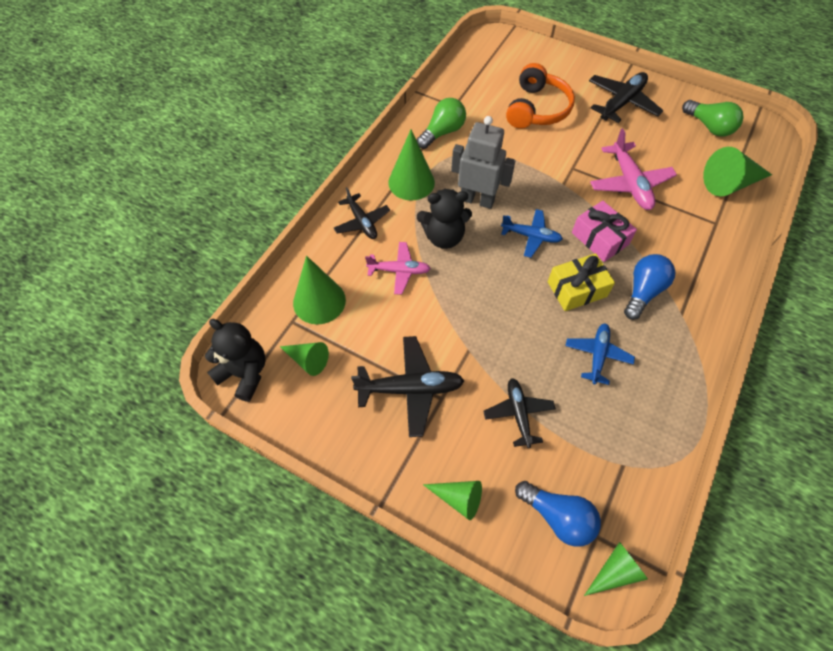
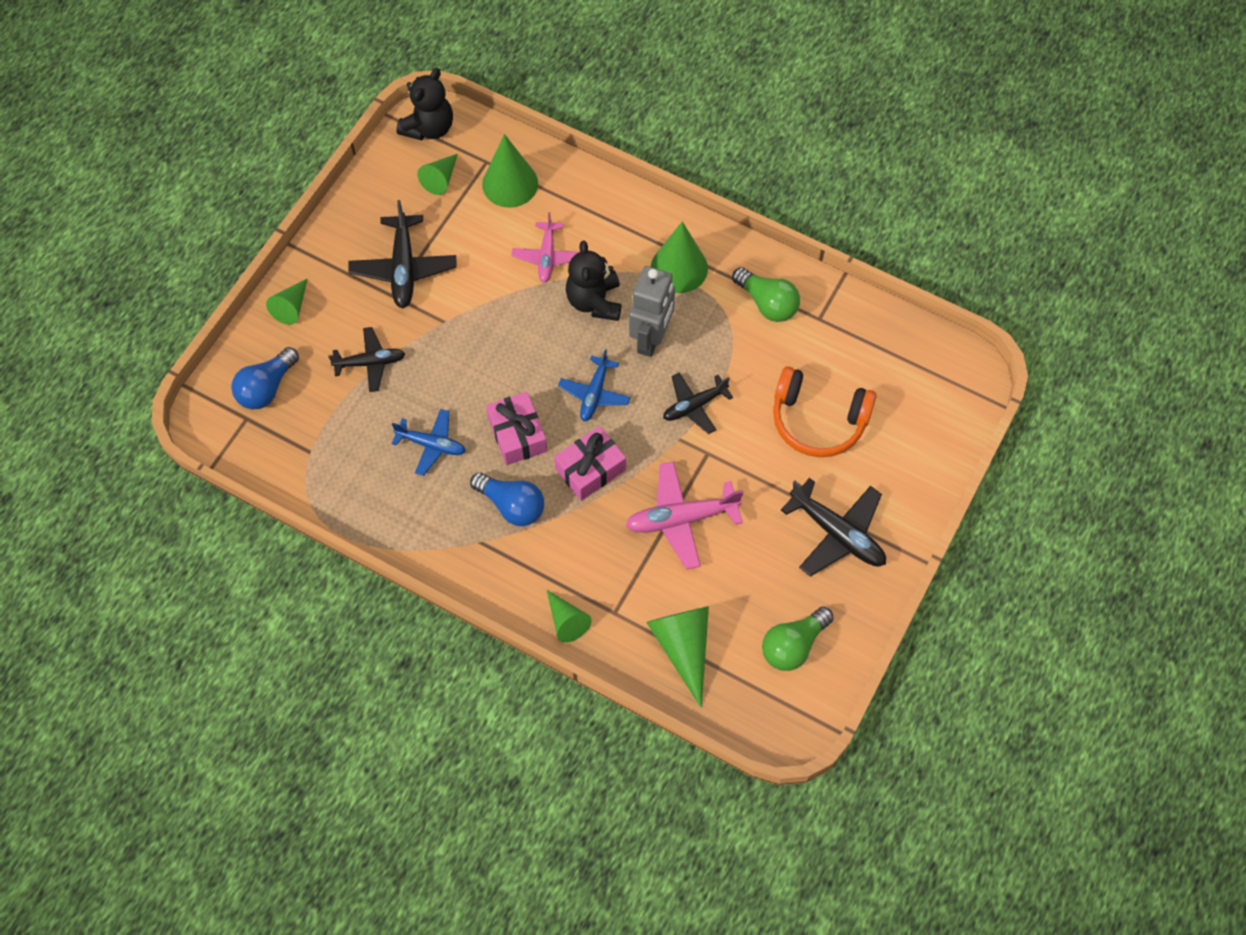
camera: 90 degrees right, 5 degrees up
black plane [334,187,390,239] -> black plane moved to [663,373,733,434]
yellow gift [548,253,615,311] -> pink gift [486,392,547,465]
green cone [584,542,648,596] -> green cone moved to [547,590,591,643]

